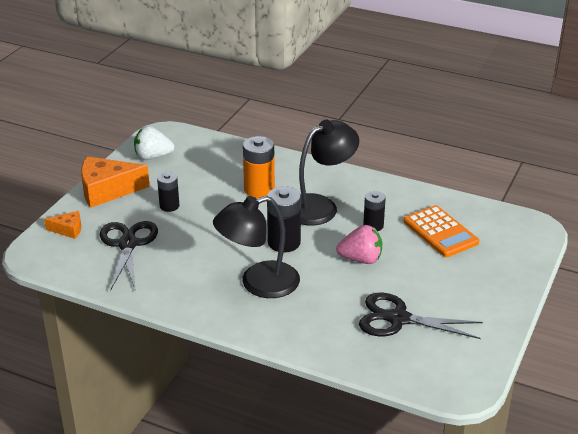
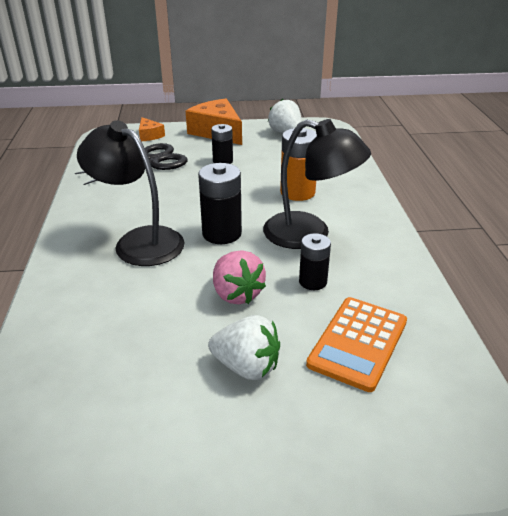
camera: 60 degrees right, 0 degrees up
black scissors [359,292,483,339] -> none
none -> white strawberry [208,315,280,380]

